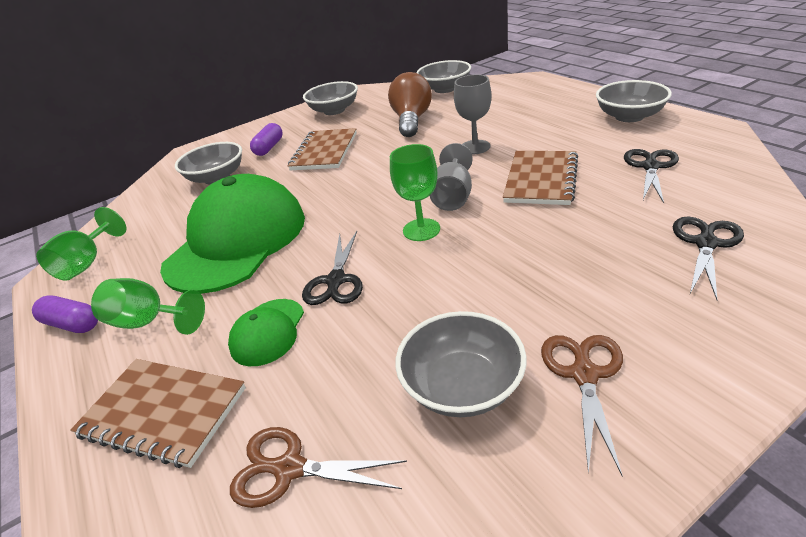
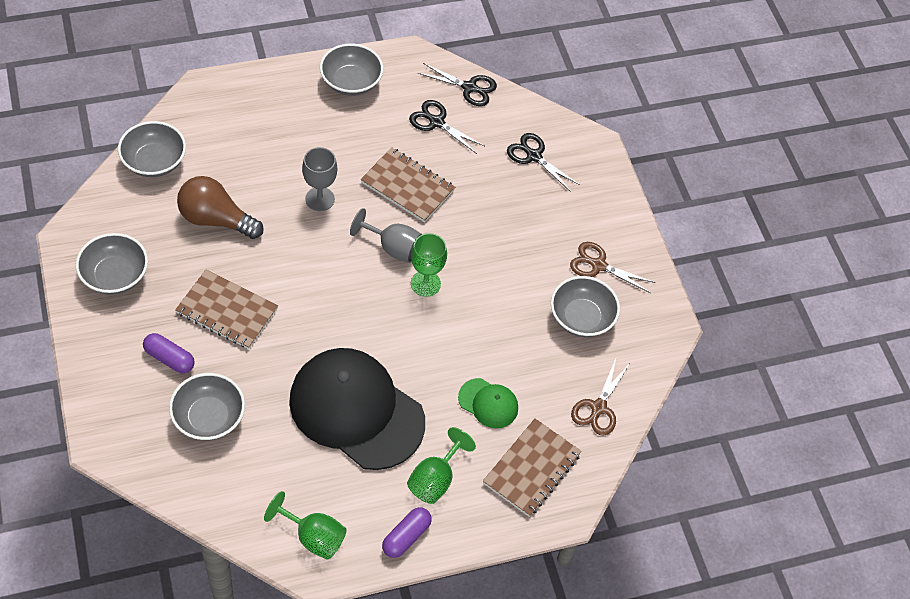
camera: 85 degrees left, 20 degrees up
green cap [160,174,305,294] -> black cap [289,348,425,470]
black scissors [302,231,363,305] -> black scissors moved to [418,63,497,106]

